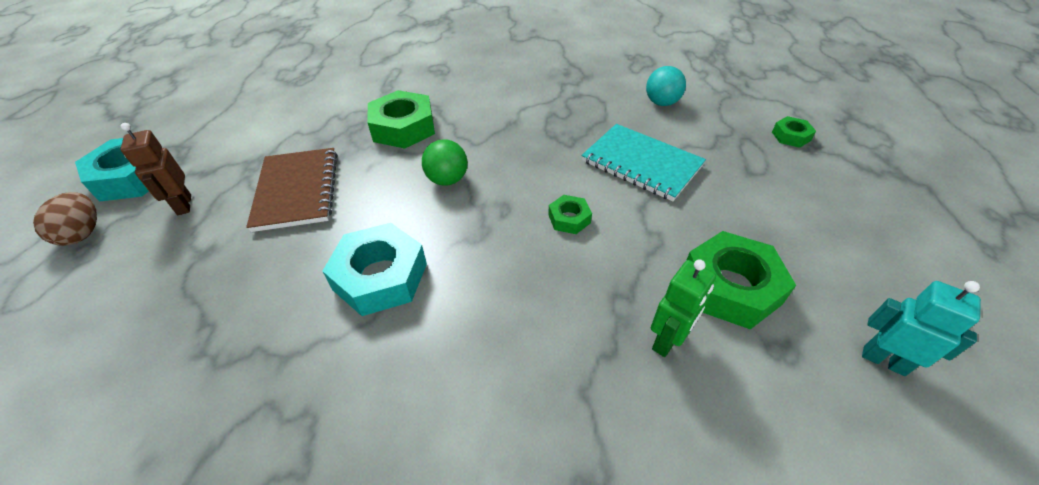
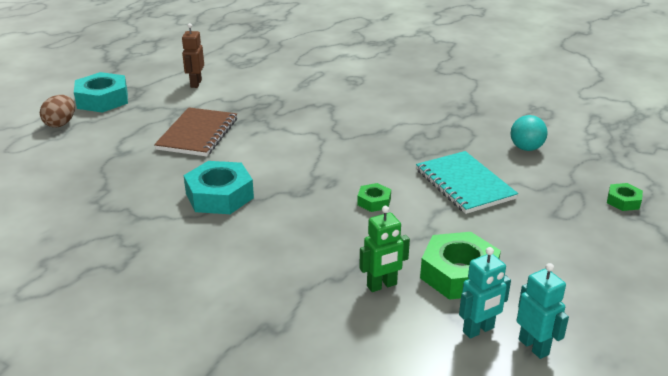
camera: 25 degrees right, 15 degrees down
brown robot [121,123,191,215] -> brown robot moved to [182,23,204,88]
green nut [367,90,435,149] -> none
green ball [422,139,468,186] -> none
none -> turquoise robot [459,247,511,339]

